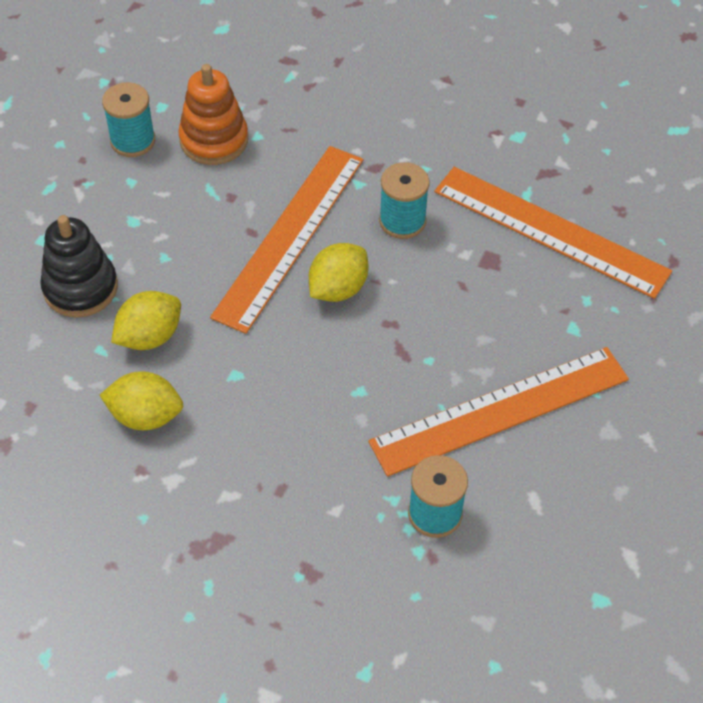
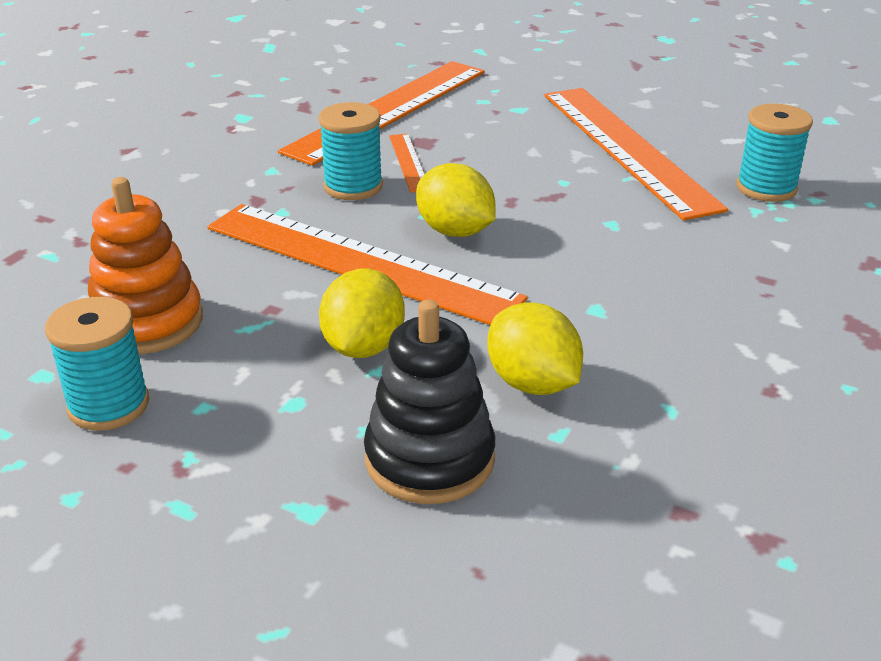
camera: 85 degrees left, 20 degrees down
yellow lemon [100,371,183,430] -> yellow lemon moved to [319,268,405,358]
none -> orange ruler [389,134,424,193]

